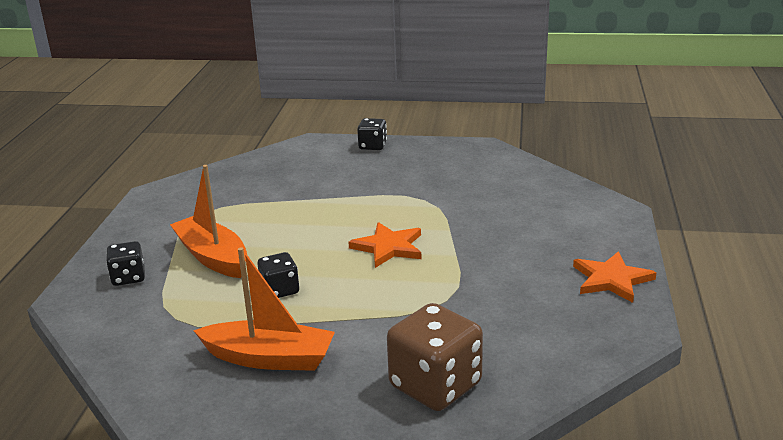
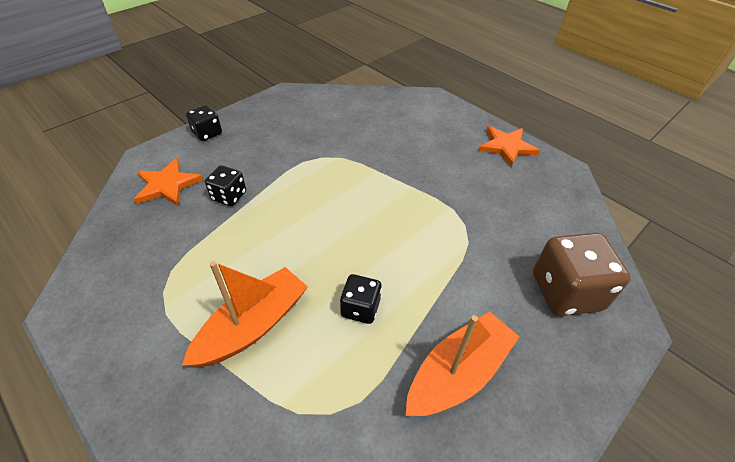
camera: 55 degrees left, 20 degrees up
black dice [106,241,145,286] -> black dice moved to [205,165,246,206]
orange boat [170,165,247,278] -> orange boat turned 135 degrees clockwise [182,261,308,367]
orange star [348,222,421,268] -> orange star moved to [134,158,203,206]

